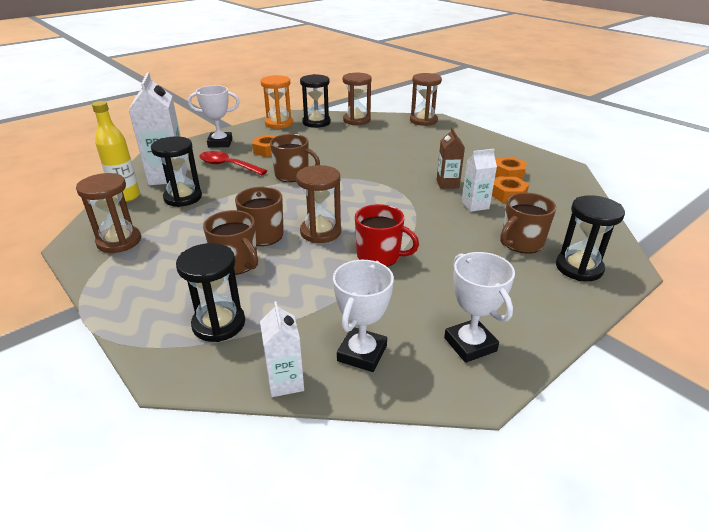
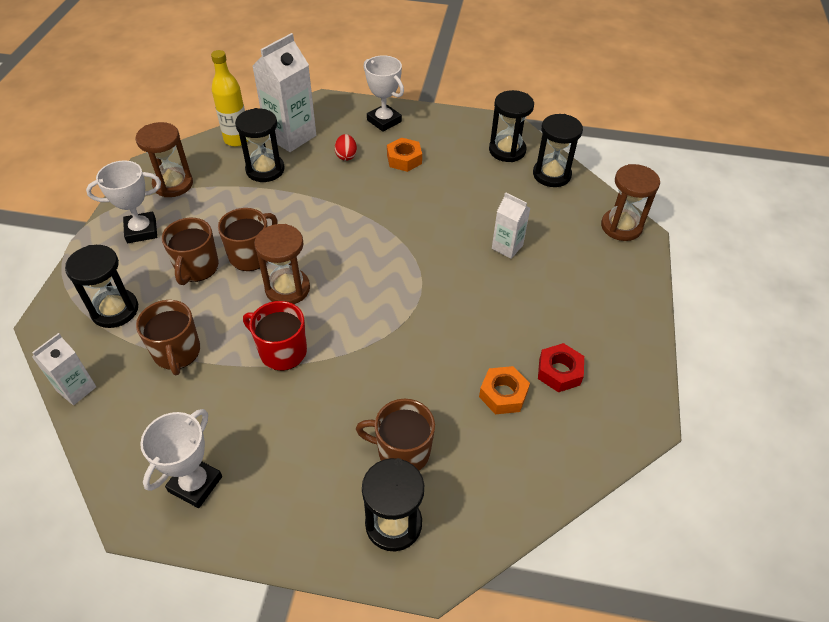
camera: 50 degrees right, 15 degrees up
red spoon [199,151,267,175] -> red egg [335,134,357,161]
orange hourglass [261,75,293,129] -> none
brown mug [270,134,320,182] -> brown mug moved to [136,300,200,375]
white trophy [333,260,394,372] -> white trophy moved to [86,160,161,243]
brown hourglass [343,73,372,125] -> black hourglass [533,114,583,187]
red mug [355,204,419,267] -> red mug turned 135 degrees clockwise [243,301,307,371]
brown carton [437,127,465,189] -> none
white carton [461,149,497,212] -> white carton moved to [492,192,531,259]
orange nut [495,157,527,180] -> red nut [538,343,584,392]

